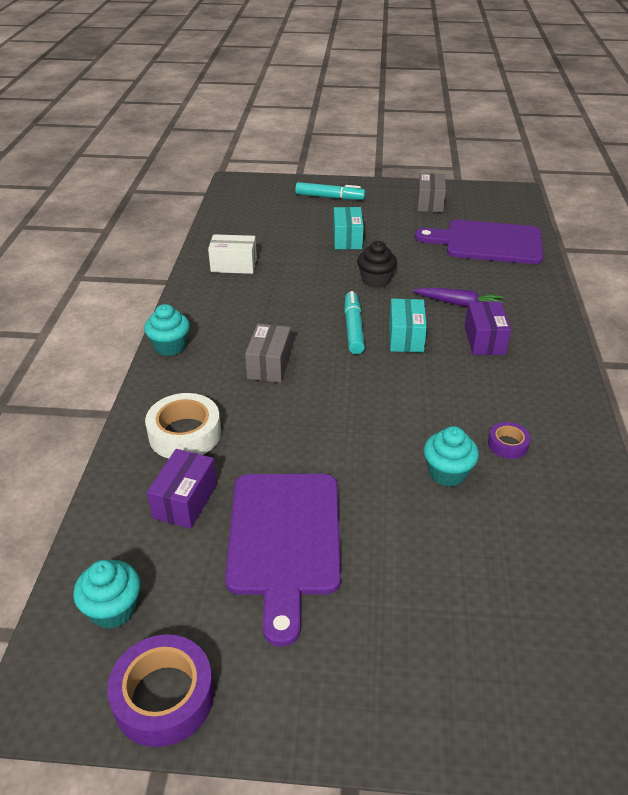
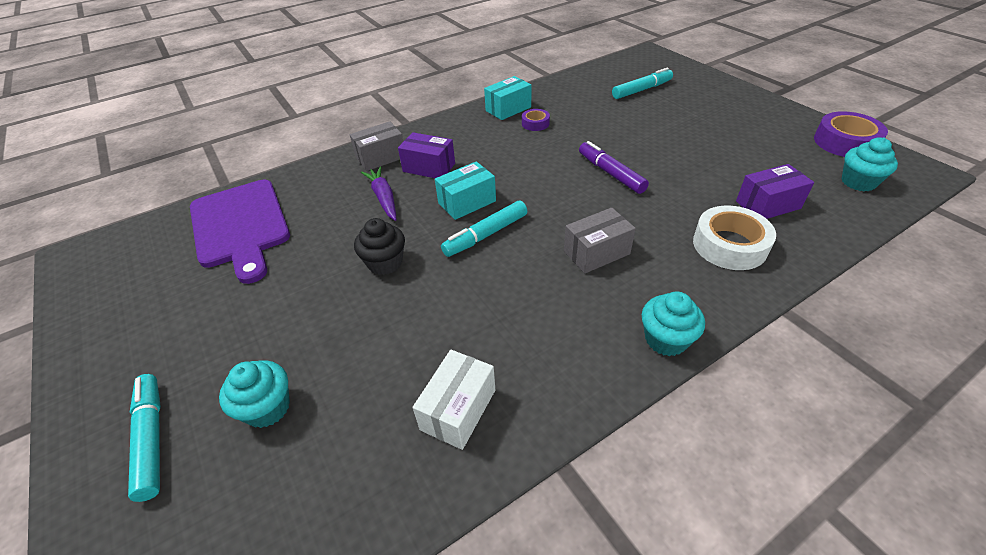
camera: 125 degrees left, 5 degrees up
white box [208,234,257,274] -> white box turned 60 degrees clockwise [413,350,495,450]
purple cutting board [225,474,341,647] -> none
turquoise box [333,207,364,249] -> turquoise box moved to [484,76,532,120]
grey box [417,173,446,213] -> grey box moved to [350,121,403,171]
turquoise cupcake [424,426,479,487] -> turquoise cupcake moved to [219,360,290,428]
purple box [465,301,511,355] -> purple box turned 60 degrees clockwise [398,132,455,178]
none -> purple marker [579,141,649,194]
none -> turquoise marker [612,68,673,99]

